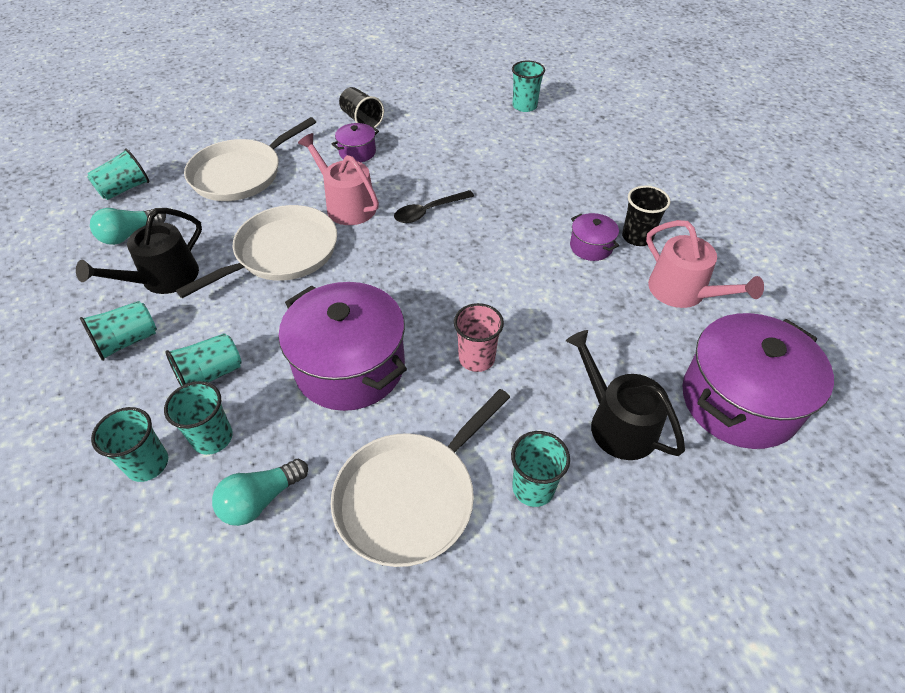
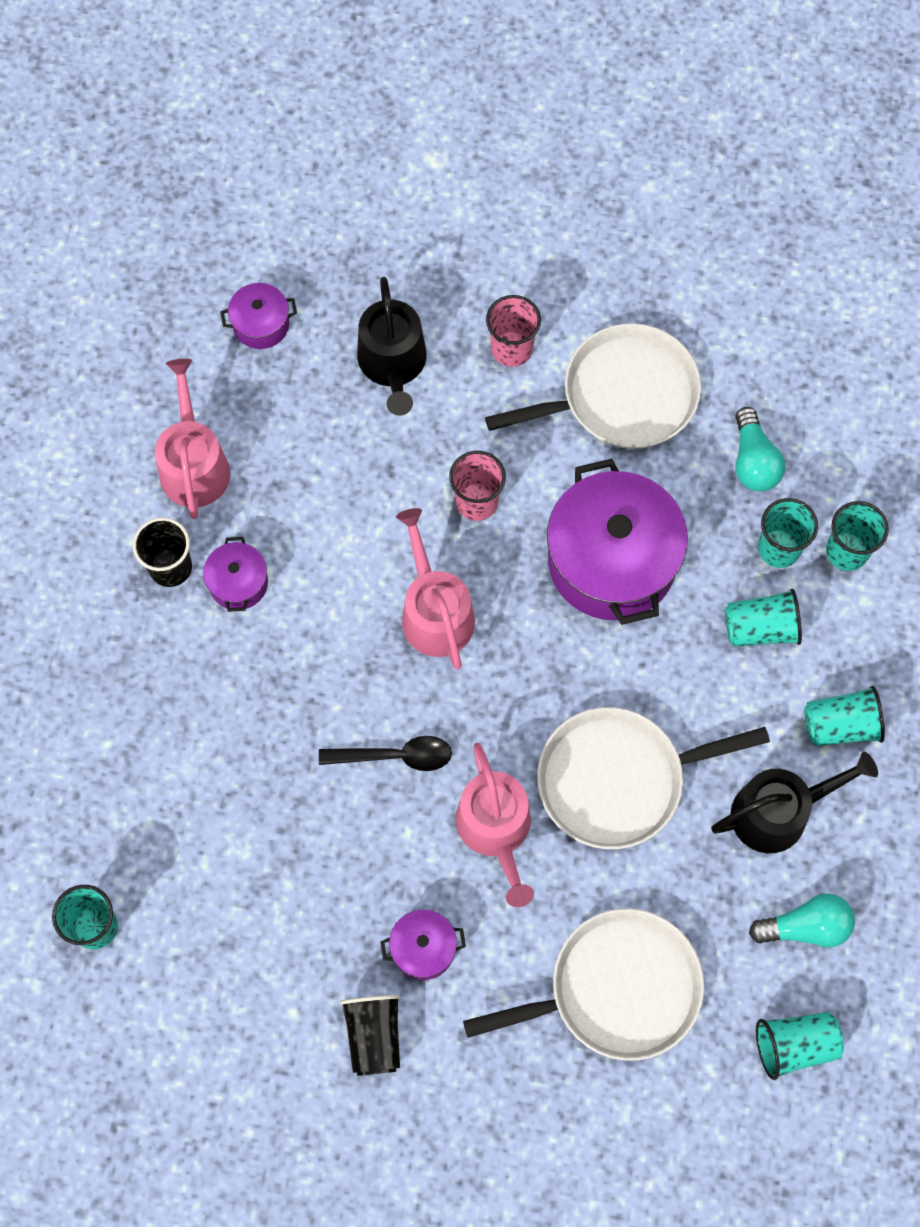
camera: 150 degrees left, 20 degrees up
turquoise light bulb [212,459,308,526] -> turquoise light bulb turned 90 degrees clockwise [735,407,785,492]
turquoise cup [511,431,570,507] -> pink cup [486,295,541,367]
purple pot [682,313,834,449] -> purple pot [220,283,297,349], size x0.46
none -> pink watering can [396,508,475,670]

